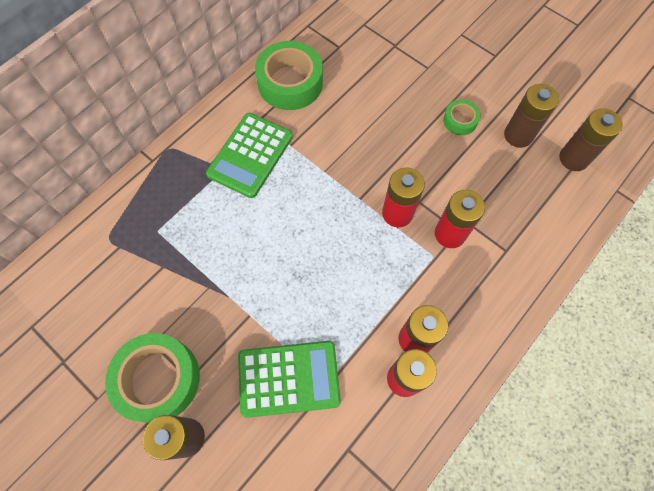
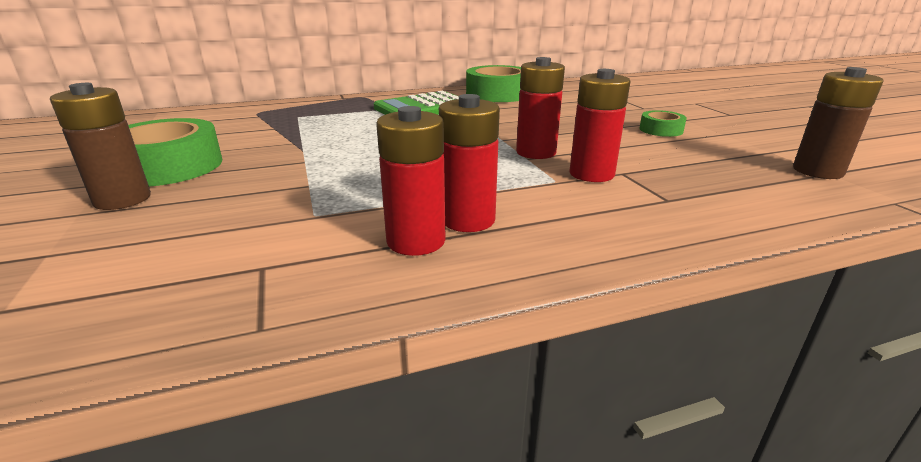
camera: 30 degrees right, 40 degrees down
green calculator [238,341,341,418] -> none
brown battery [504,84,559,148] -> none

